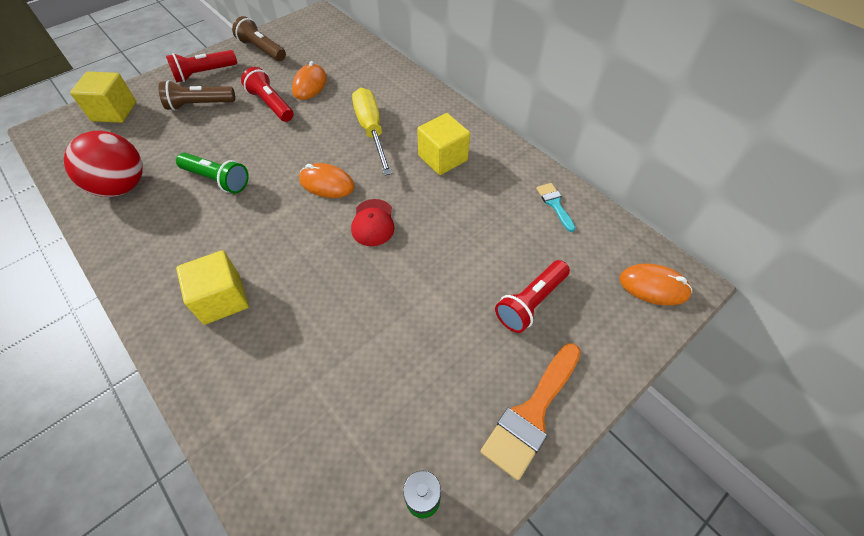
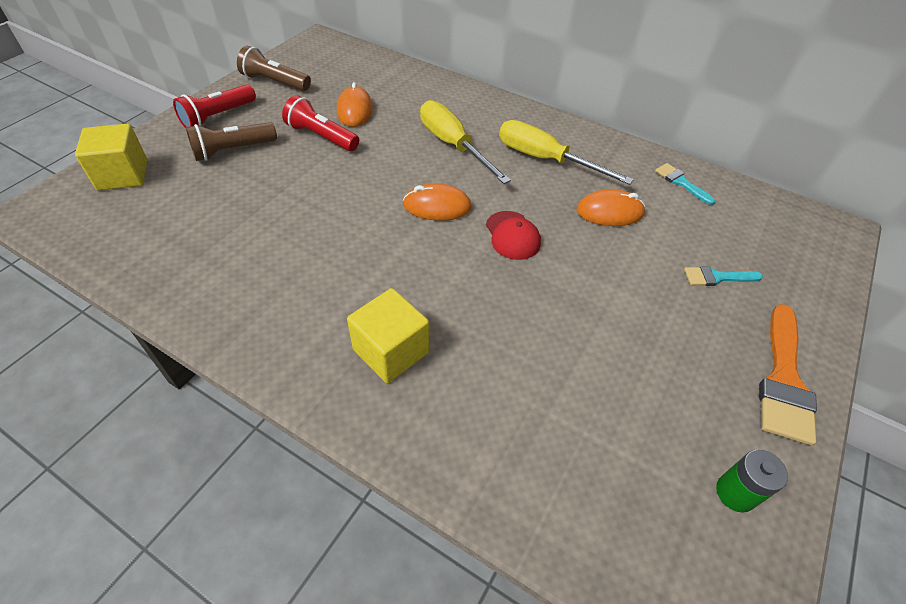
camera: 20 degrees left, 5 degrees down
red ball [64,131,143,197] -> none
green flashlight [176,153,249,193] -> none
yellow cube [417,113,470,175] -> yellow screwdriver [499,120,634,185]
red flashlight [495,260,570,333] -> turquoise brush [684,266,763,286]
orange mouse [619,264,692,305] -> orange mouse moved to [577,189,646,226]

